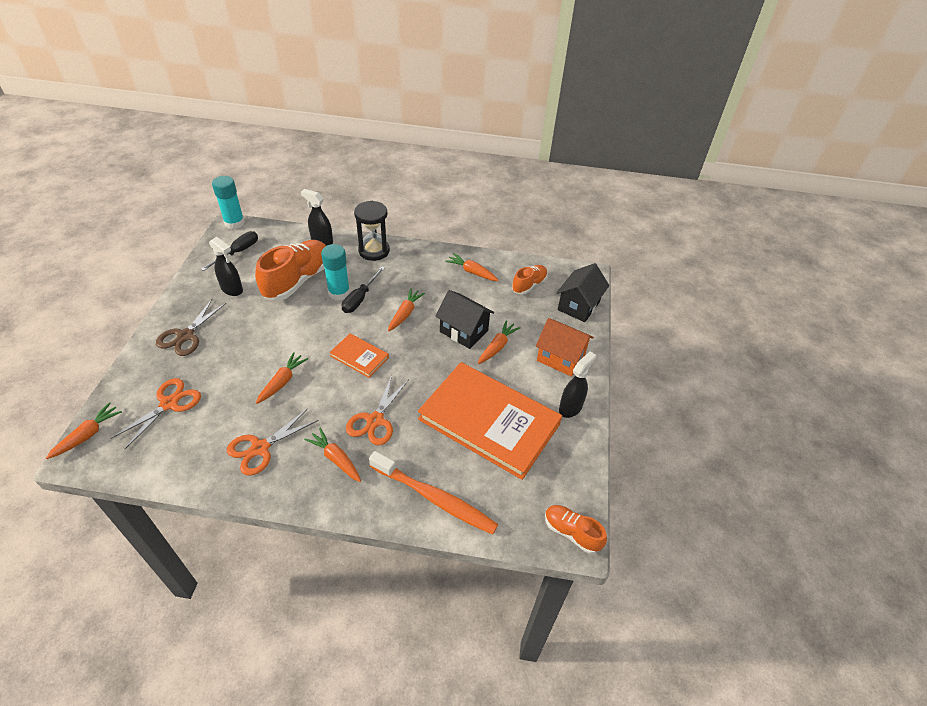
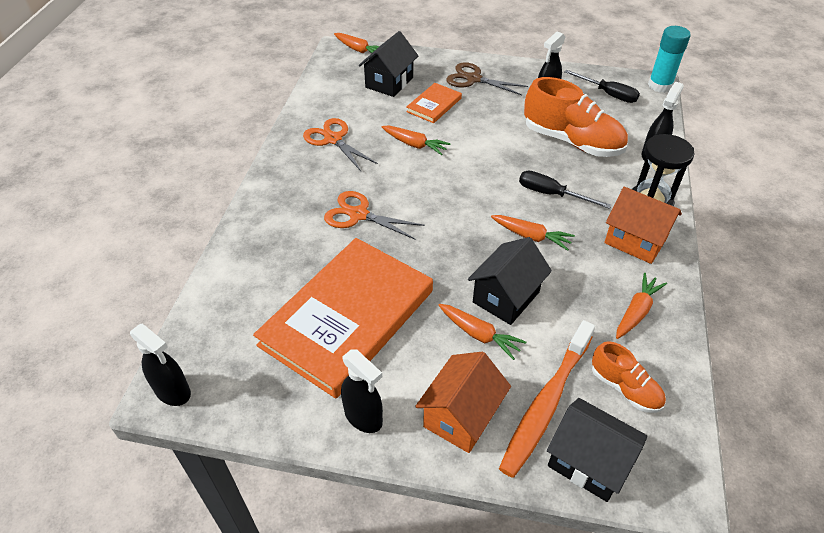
camera: 95 degrees right, 0 degrees up
orange scissors [111,378,201,449] -> black house [359,31,418,97]
orange carrot [304,428,361,482] -> none
turquoise glue stick [321,244,350,300] -> none
orange book [330,333,389,378] -> orange book moved to [406,83,462,123]
orange toothbrush [369,451,498,535] -> orange toothbrush moved to [499,320,595,478]
orange shoe [545,505,607,554] -> black spray bottle [130,323,191,406]
none -> orange house [604,187,682,264]

